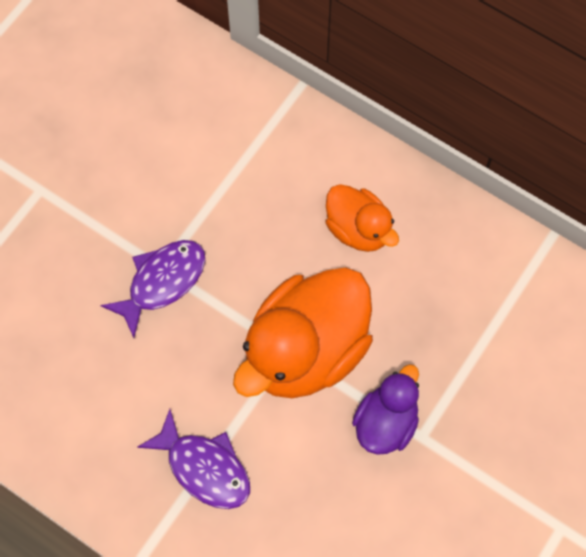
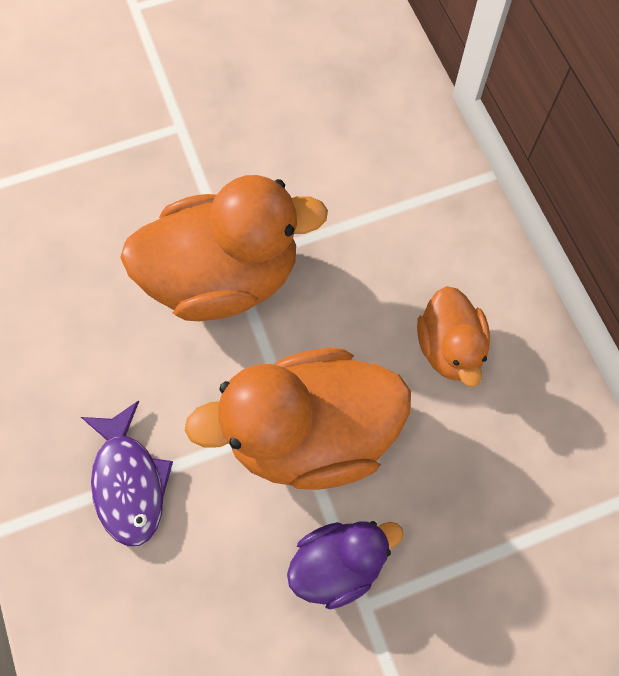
camera: 35 degrees right, 0 degrees up
purple fish [100,240,205,338] -> orange duck [120,175,328,321]

